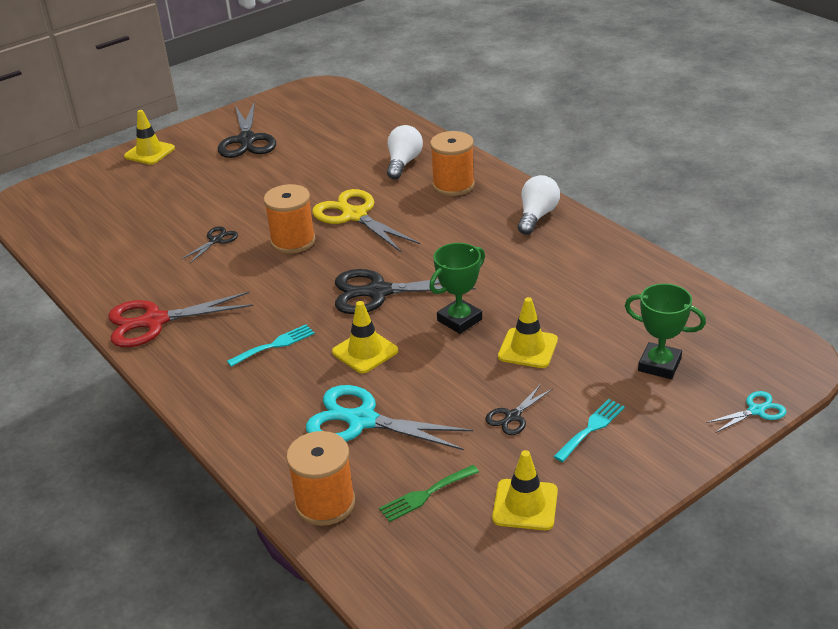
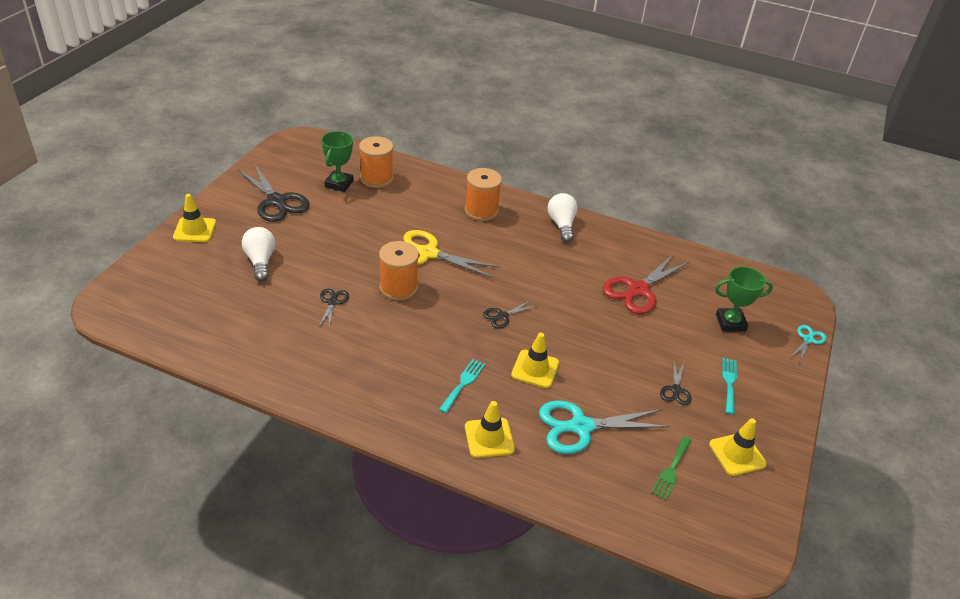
camera: 35 degrees left, 5 degrees up
red scissors [108,292,253,347] -> red scissors moved to [603,254,690,314]
orange spool [286,431,355,526] -> orange spool moved to [359,136,393,188]
black scissors [335,269,476,314] -> black scissors [483,300,536,329], size x0.50
white light bulb [387,125,423,179] -> white light bulb moved to [242,227,275,281]
green trophy [429,243,485,334] -> green trophy moved to [321,131,354,192]
yellow traffic cone [498,297,558,368] -> yellow traffic cone moved to [465,401,515,458]

